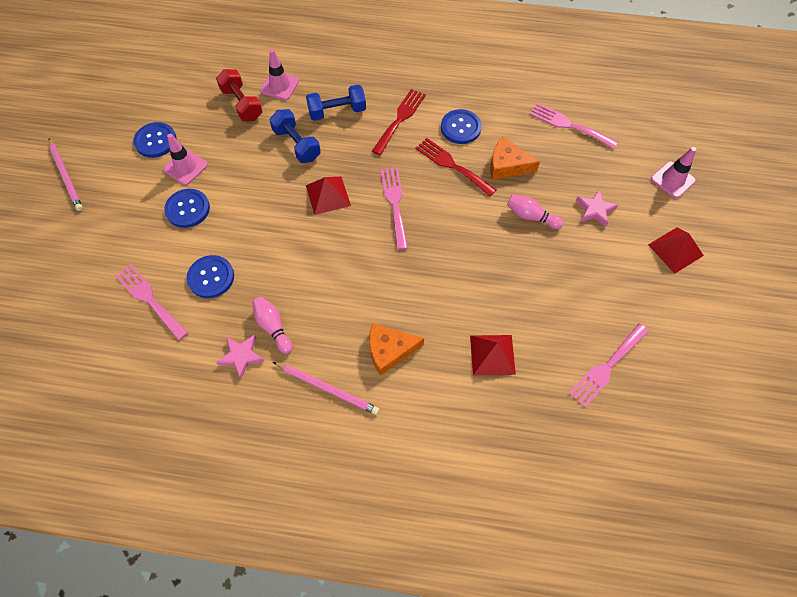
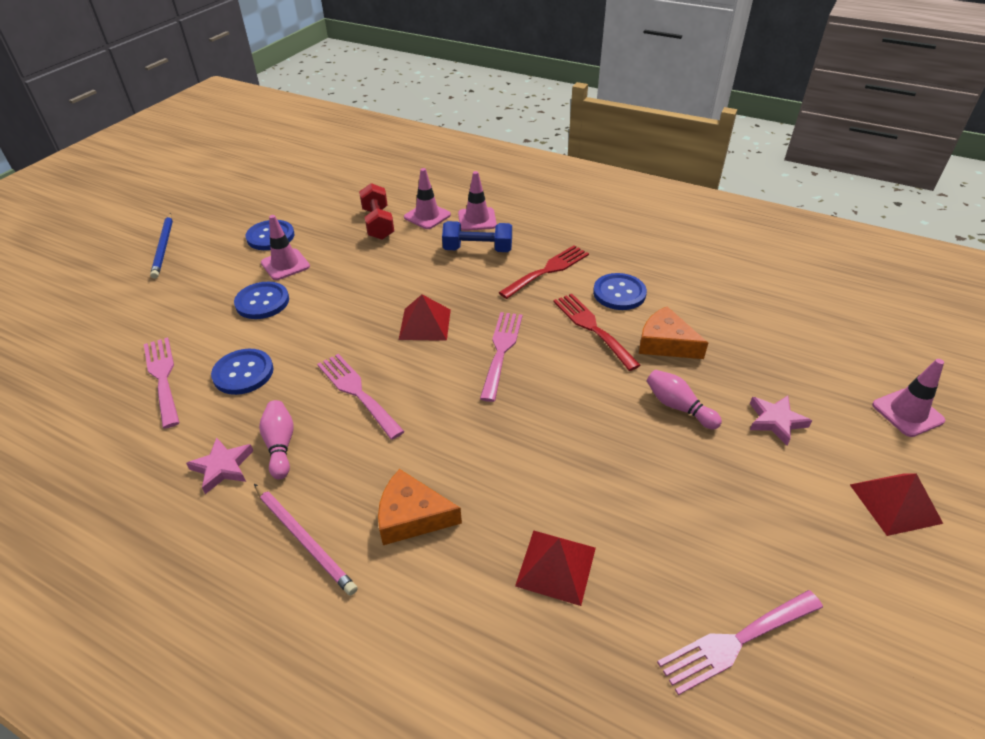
camera: 20 degrees right, 20 degrees down
pink pencil [49,139,83,211] -> blue pencil [150,213,173,279]
blue dumbbell [270,109,321,163] -> none
pink fork [530,103,618,149] -> pink fork moved to [317,354,405,440]
none -> pink traffic cone [458,171,497,231]

